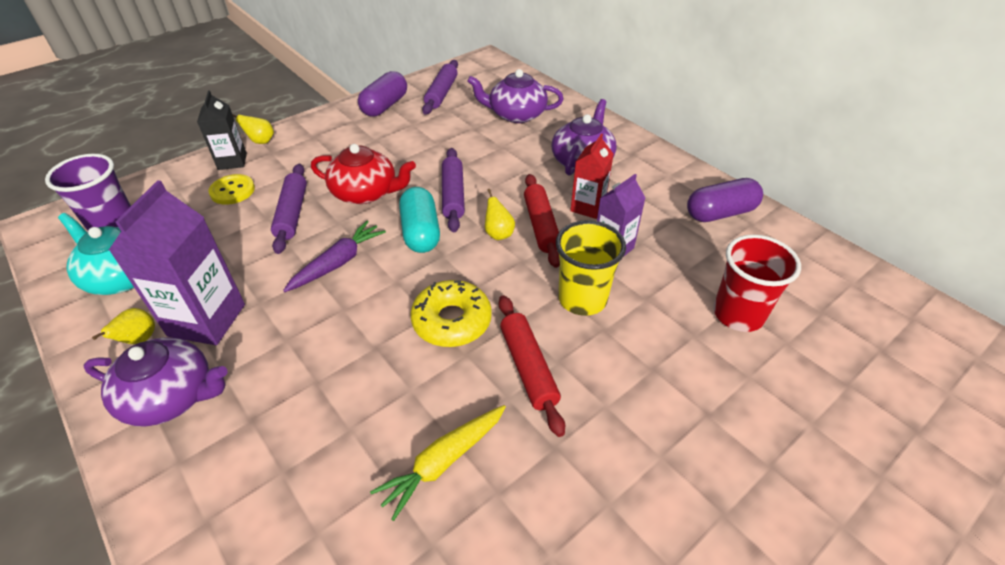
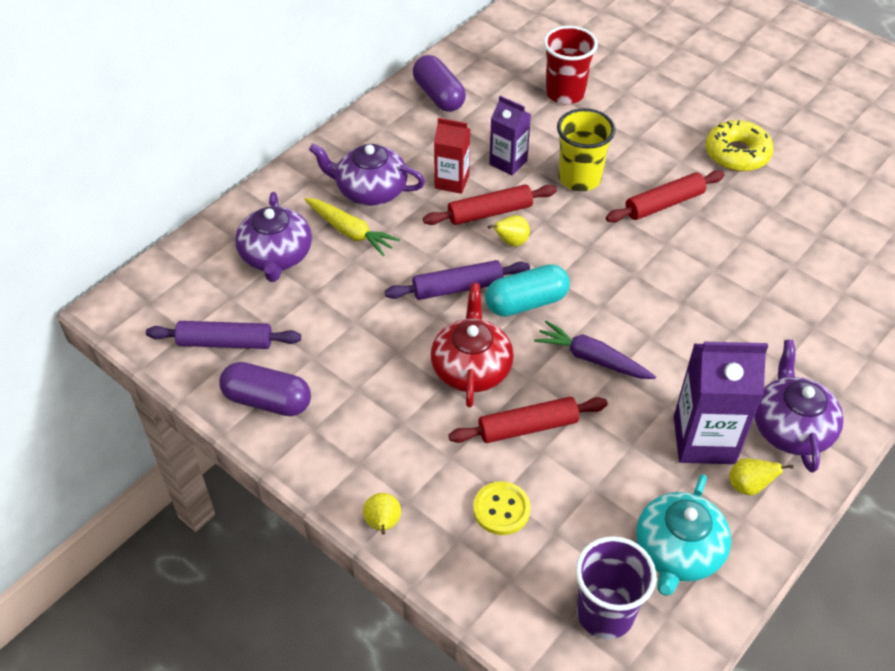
camera: 100 degrees left, 5 degrees up
black carton [197,90,247,170] -> none
purple rolling pin [271,164,307,254] -> red rolling pin [449,397,608,443]
yellow carrot [370,405,506,521] -> yellow carrot moved to [304,198,400,256]
yellow donut [410,280,492,347] -> yellow donut moved to [706,120,774,172]

